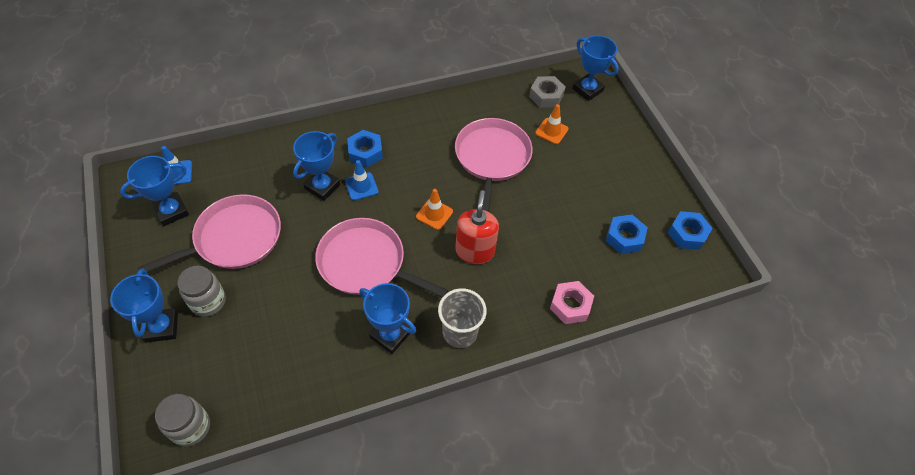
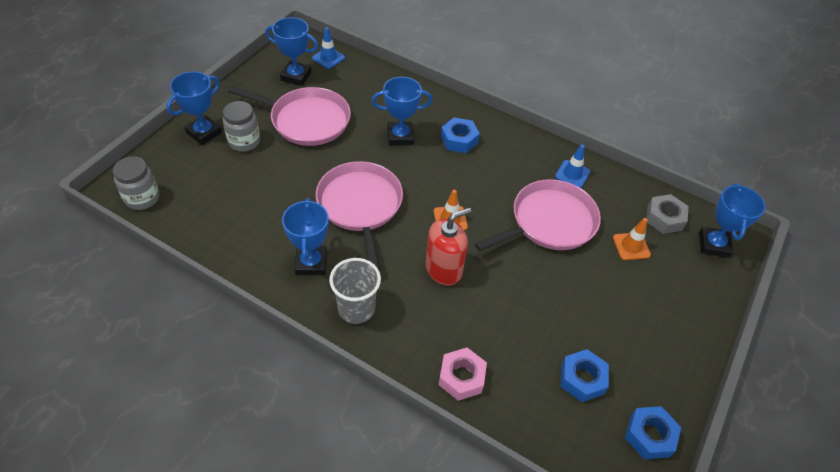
camera: 50 degrees right, 5 degrees down
blue traffic cone [345,160,378,201] -> blue traffic cone moved to [555,145,590,188]

